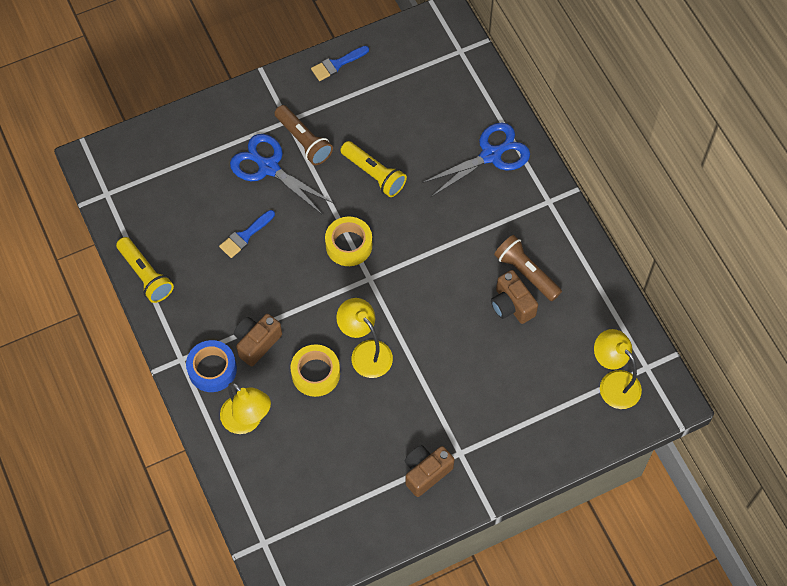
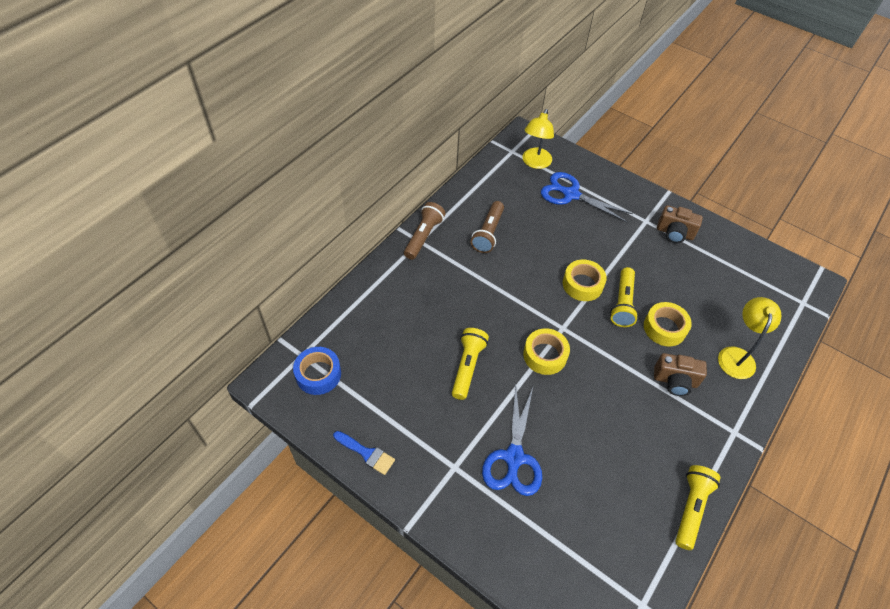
camera: 120 degrees left, 10 degrees down
blue tape [186,340,237,392] -> blue tape moved to [293,347,341,395]
blue brush [219,210,275,258] -> none
brown flashlight [274,105,333,165] -> brown flashlight moved to [404,202,446,260]
yellow lamp [336,298,393,378] -> yellow flashlight [610,267,639,327]
blue scissors [422,123,530,197] -> blue scissors moved to [541,172,633,223]
brown camera [491,270,538,324] -> none
none -> yellow tape [563,260,607,301]

